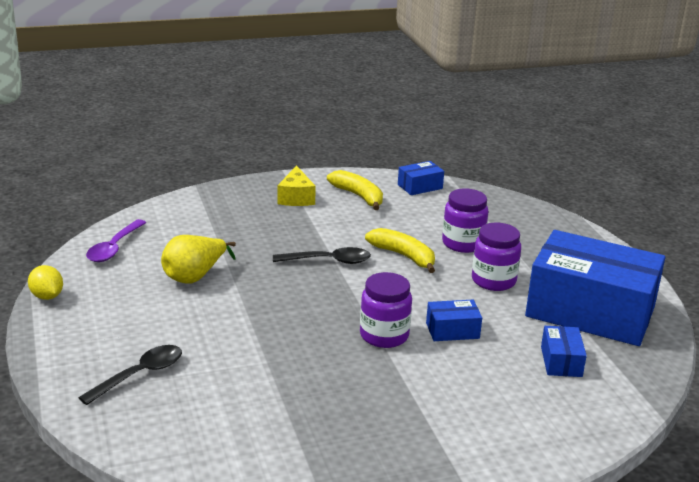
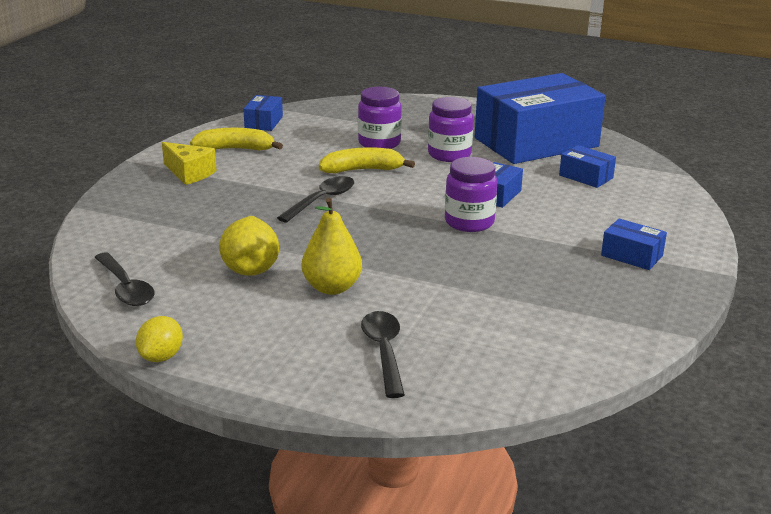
camera: 50 degrees left, 0 degrees up
yellow lemon [28,265,63,300] -> yellow lemon turned 75 degrees counterclockwise [136,316,183,362]
purple spoon [86,219,146,262] -> black spoon [94,253,155,306]
none -> yellow pear [302,197,362,295]
none -> blue box [601,219,667,270]

